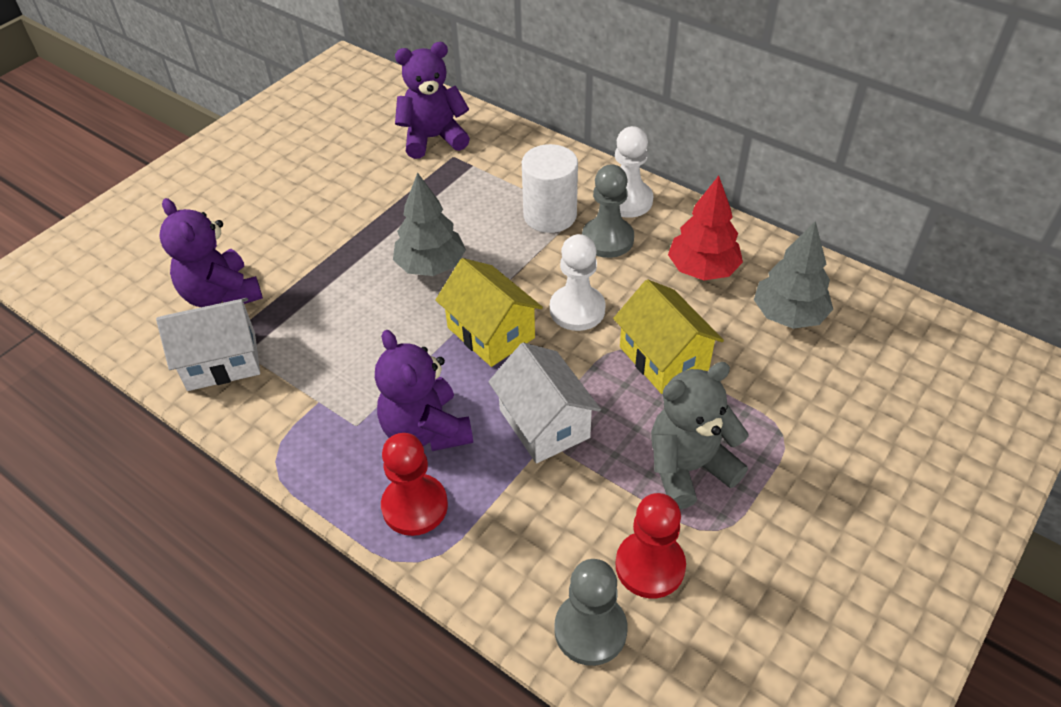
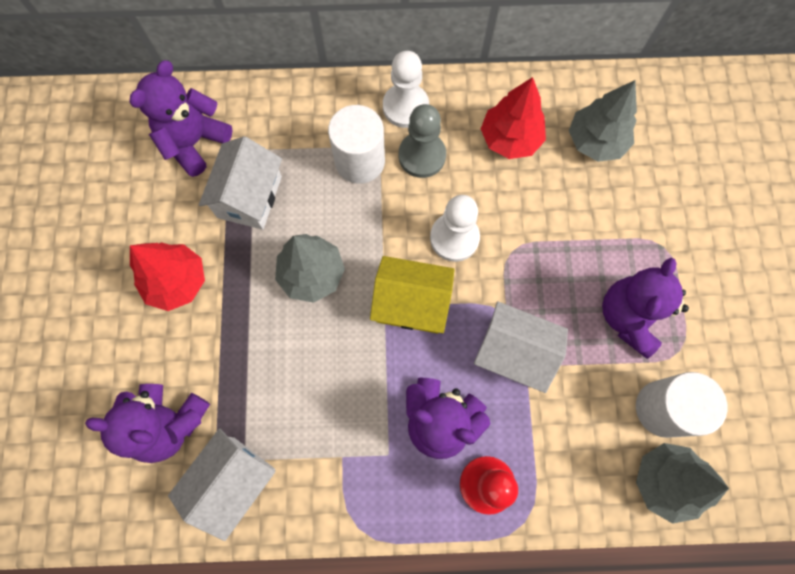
camera: 40 degrees left, 25 degrees up
grey pawn [554,559,628,666] -> grey tree [636,443,729,524]
yellow house [613,279,724,394] -> none
red pawn [616,493,686,598] -> white cylinder [636,372,728,438]
grey teddy bear [651,362,749,509] -> purple teddy bear [602,257,689,359]
none -> red tree [130,242,205,311]
none -> white house [199,136,282,230]

